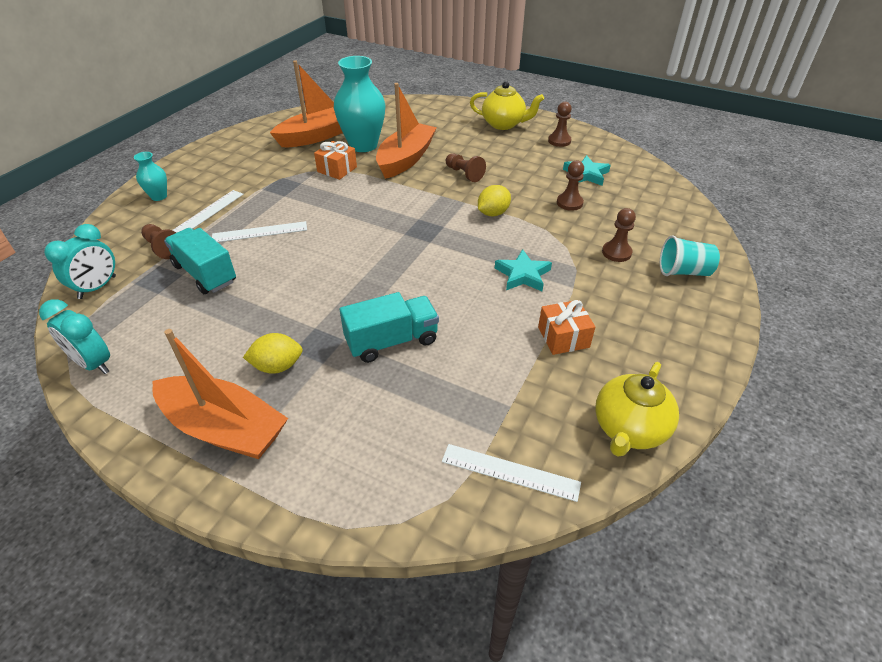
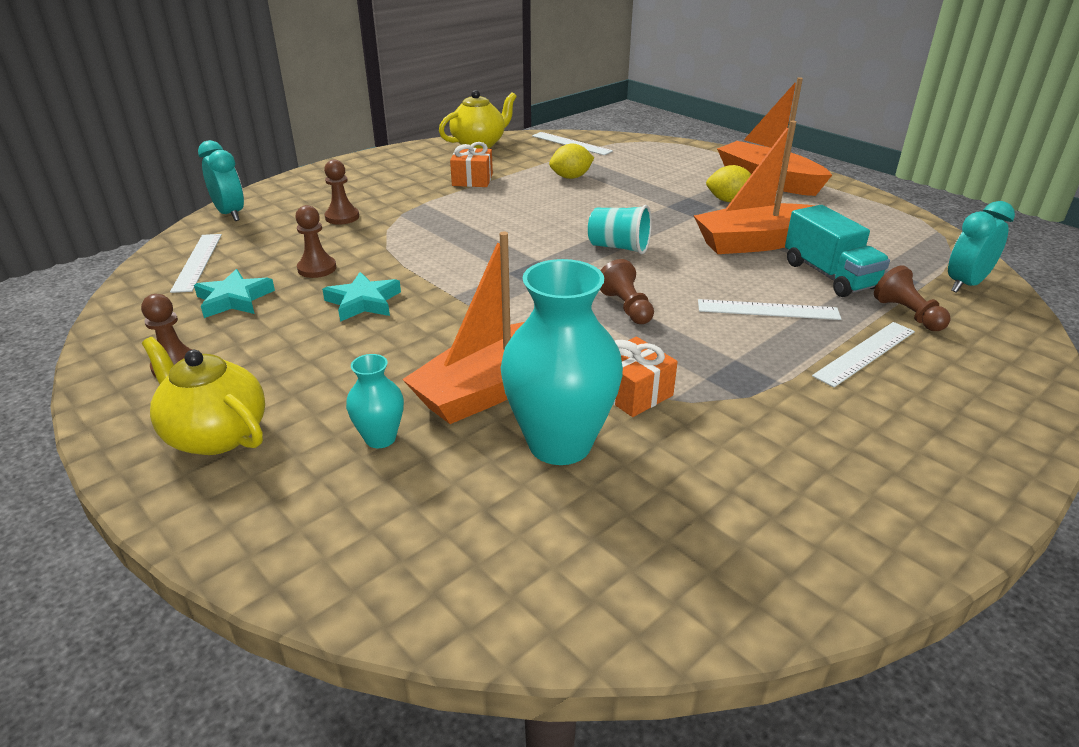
camera: 160 degrees left, 10 degrees down
turquoise clock [39,299,110,374] -> turquoise clock moved to [198,140,244,221]
turquoise vase [134,152,167,201] -> turquoise vase moved to [346,354,404,448]
orange boat [270,60,343,147] -> orange boat moved to [694,121,814,254]
turquoise truck [340,292,439,363] -> none
brown pawn [446,153,486,182] -> brown pawn moved to [600,259,654,324]
yellow lemon [478,185,511,216] -> yellow lemon moved to [549,143,594,179]
turquoise star [495,249,552,291] -> turquoise star moved to [322,272,401,322]
turquoise cup [660,235,720,276] -> turquoise cup moved to [588,205,652,254]
none -> white ruler [170,234,222,293]

